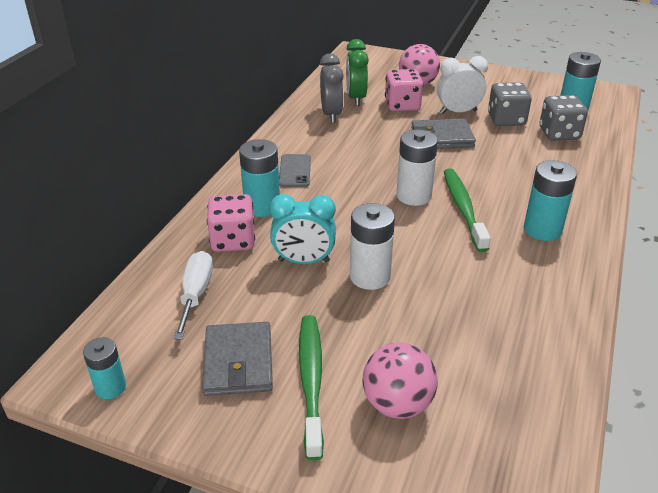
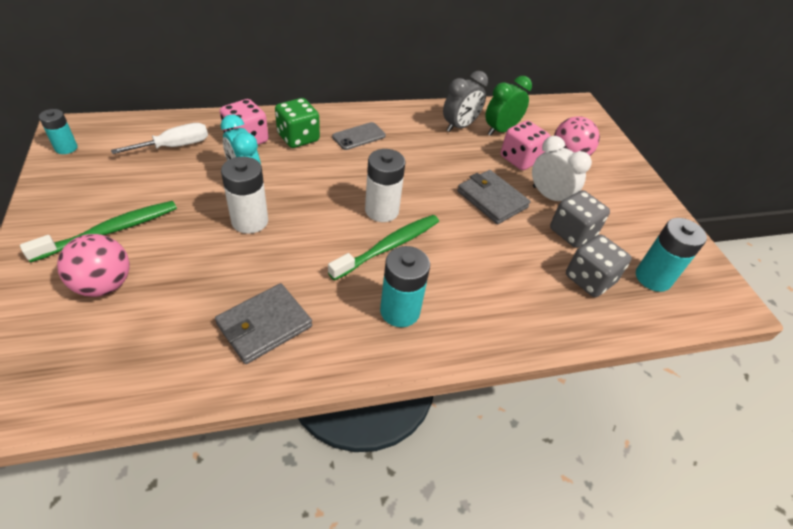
camera: 50 degrees right, 10 degrees up
grey wallet [202,322,273,396] -> grey wallet moved to [215,283,312,364]
turquoise battery [239,139,280,217] -> green dice [275,98,320,148]

